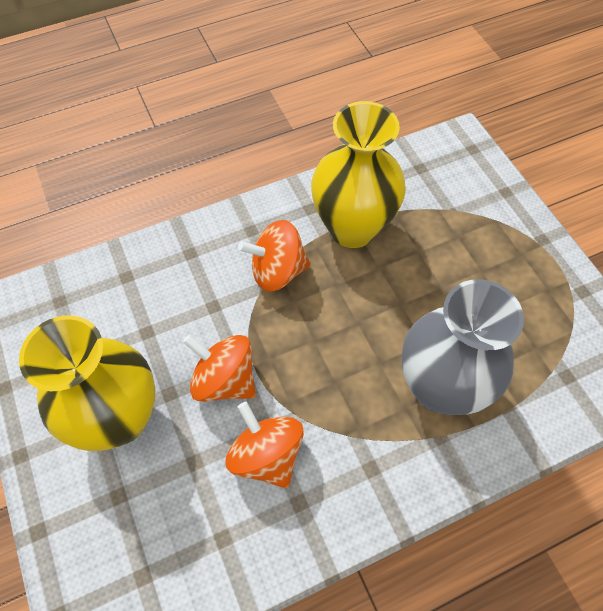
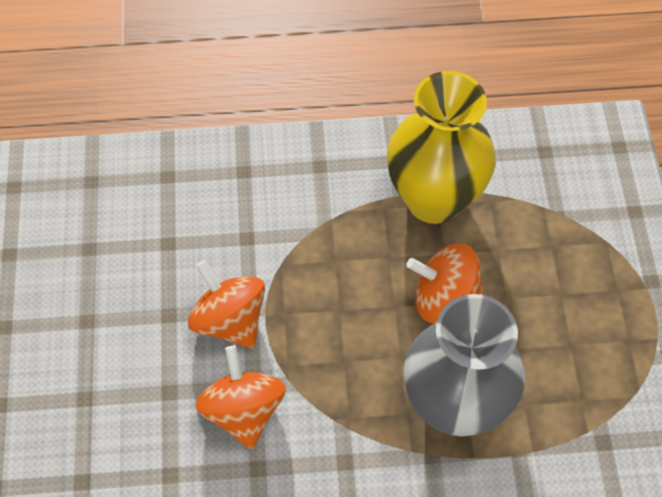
camera: 20 degrees right, 0 degrees up
yellow vase [19,315,156,451] -> none
orange spinning top [238,220,311,292] -> orange spinning top moved to [406,244,484,323]

